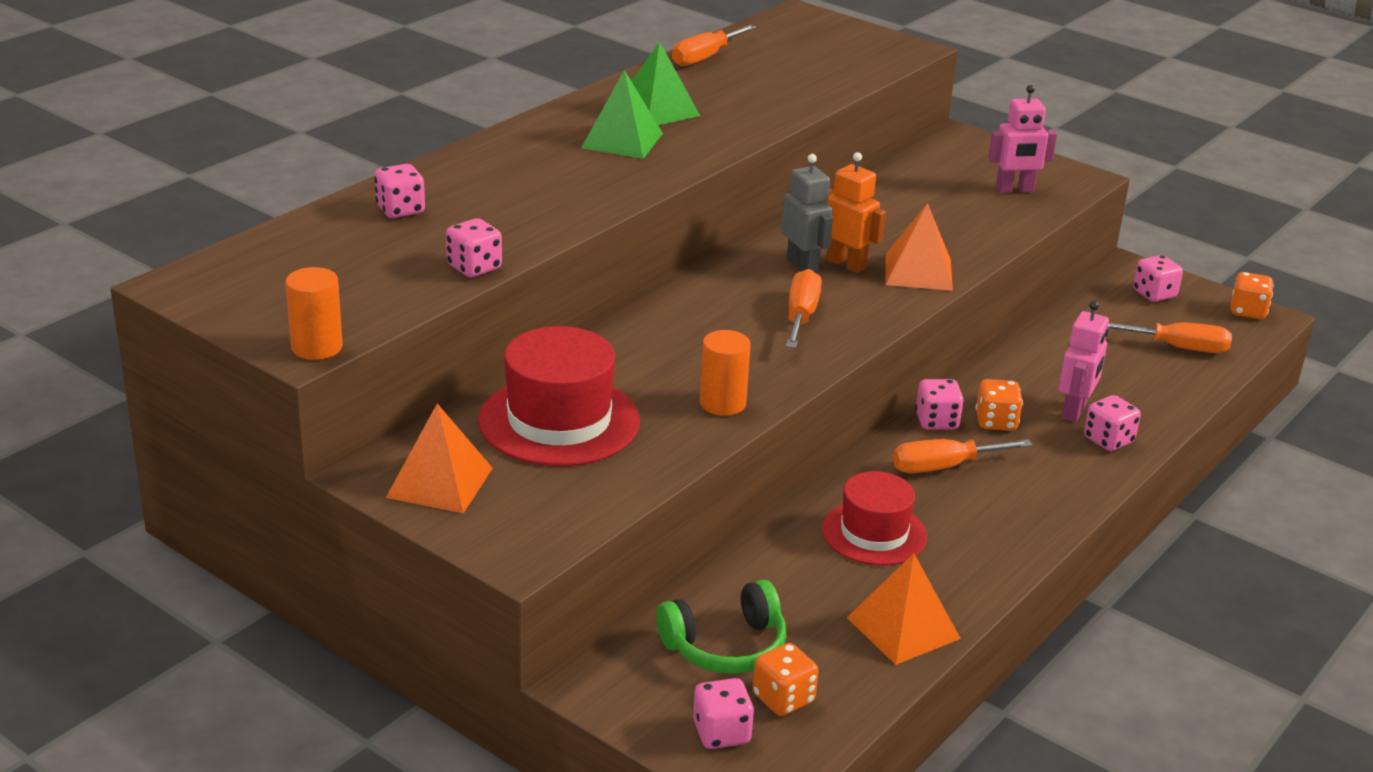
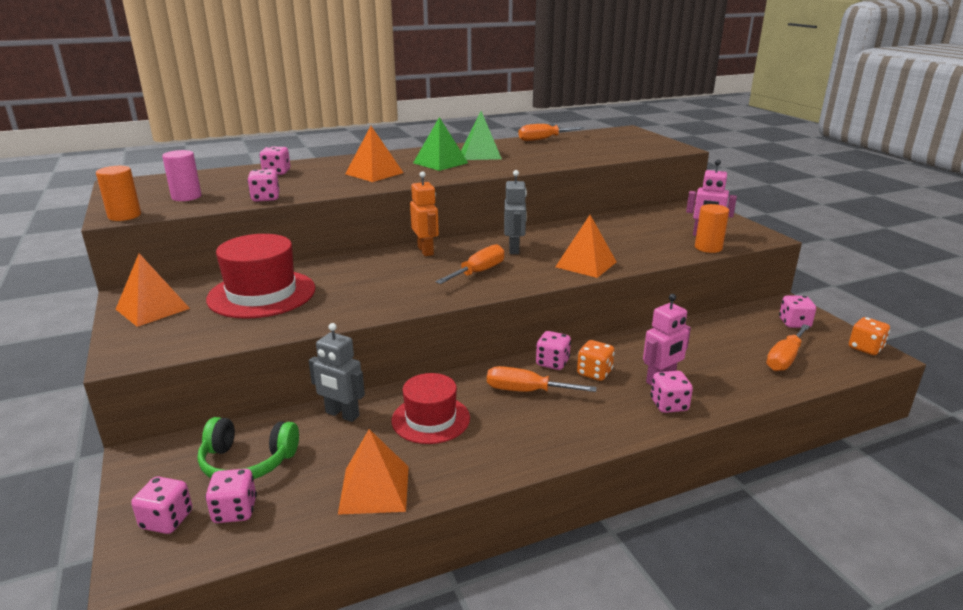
camera: 30 degrees right, 5 degrees down
orange cylinder [700,330,751,416] -> orange cylinder moved to [695,204,729,253]
orange dice [753,643,819,716] -> pink dice [205,469,257,523]
orange robot [826,152,886,273] -> orange robot moved to [410,171,439,256]
orange screwdriver [1108,322,1232,353] -> orange screwdriver turned 90 degrees clockwise [766,324,810,371]
none -> pink cylinder [162,150,202,201]
none -> grey robot [309,323,365,422]
none -> orange pyramid [345,126,403,182]

